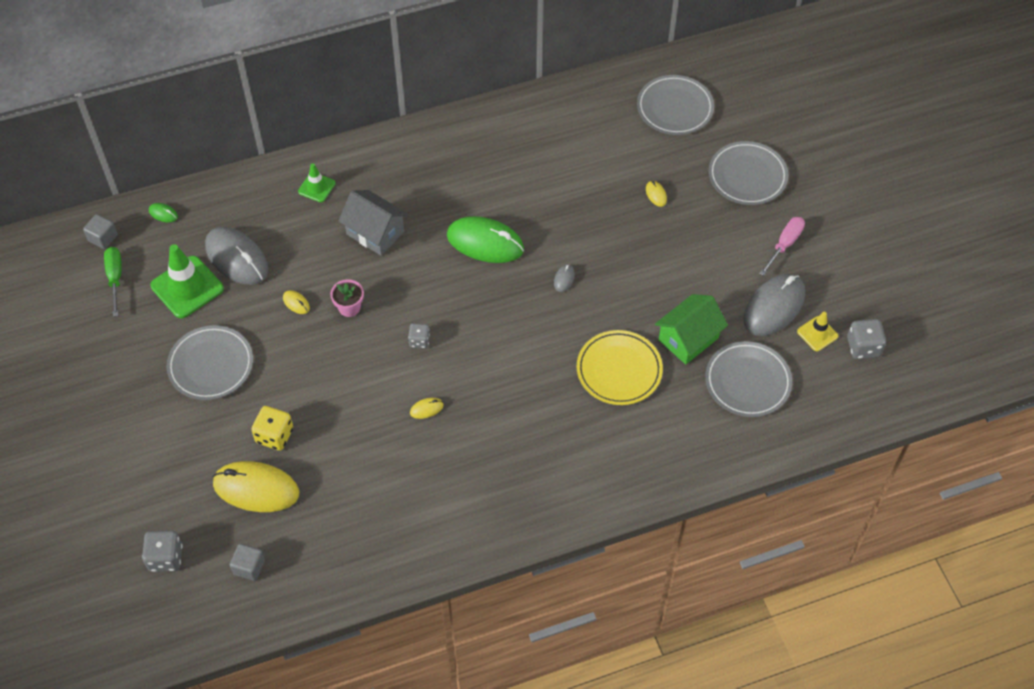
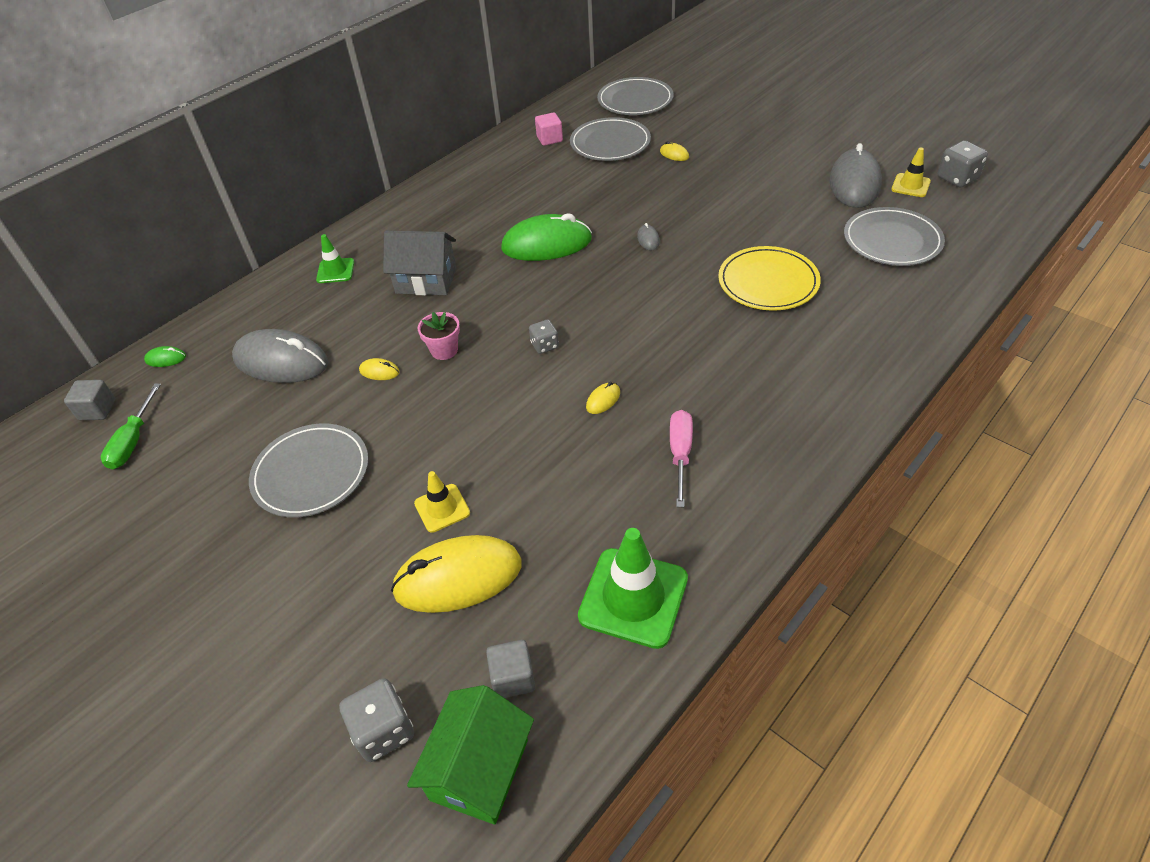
camera: 25 degrees left, 10 degrees down
green screwdriver [104,247,122,317] -> green screwdriver turned 135 degrees counterclockwise [101,384,161,469]
green traffic cone [150,244,224,319] -> green traffic cone moved to [578,528,688,649]
yellow dice [251,406,293,451] -> yellow traffic cone [414,471,470,533]
green house [655,294,728,365] -> green house moved to [407,685,534,825]
grey plate [709,141,788,205] -> grey plate moved to [570,117,651,161]
pink screwdriver [759,217,805,276] -> pink screwdriver moved to [670,410,693,507]
none -> pink cube [535,112,563,146]

